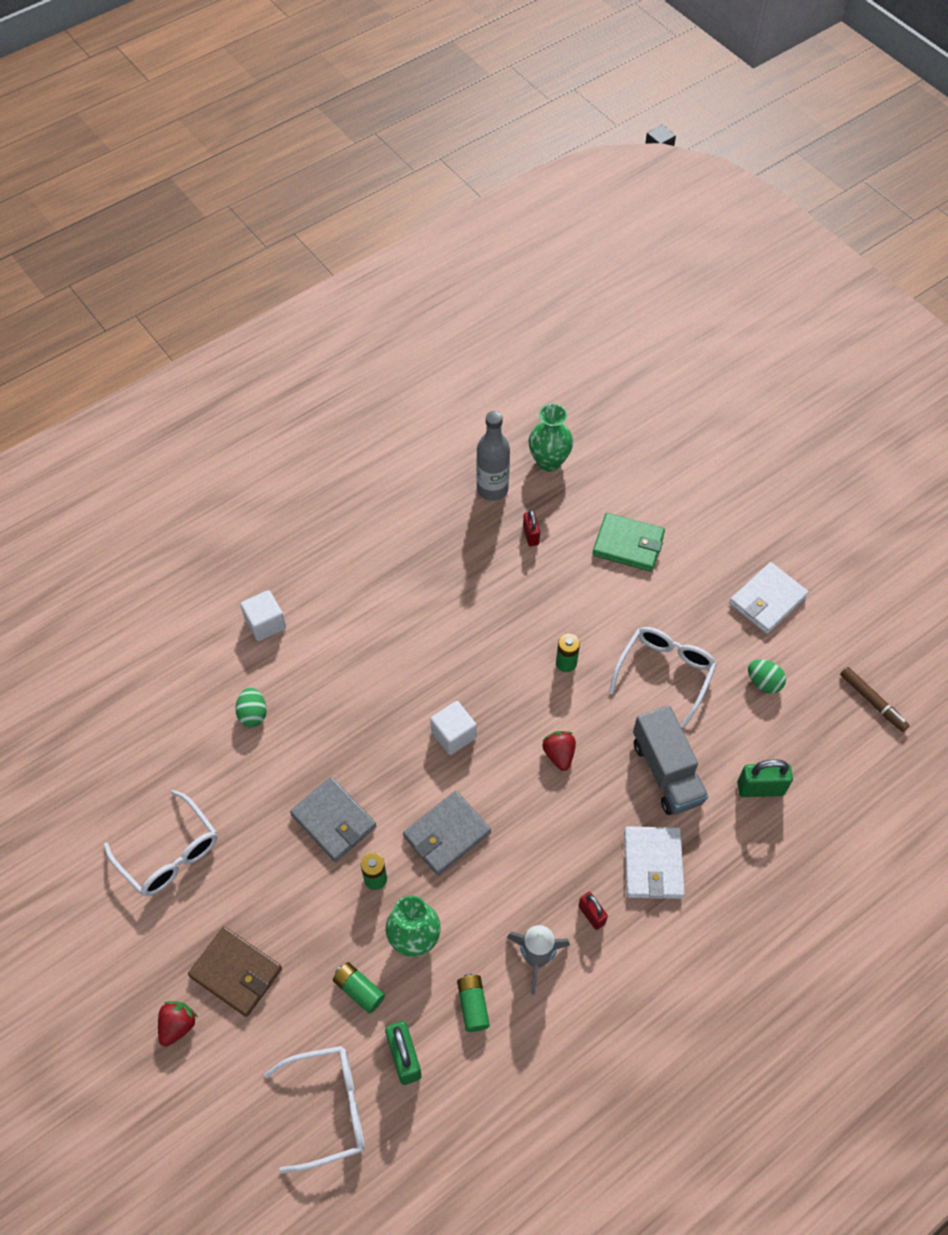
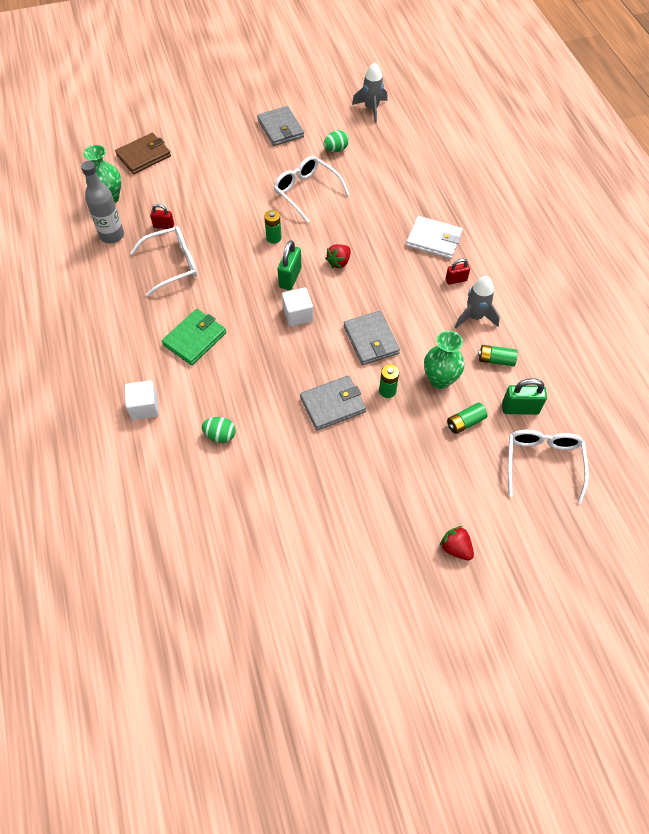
camera: 70 degrees left, 0 degrees up
white glasses [104,790,217,896] -> white glasses moved to [130,226,197,296]
brown wallet [188,927,282,1017] -> brown wallet moved to [115,133,171,174]
red strawberry [542,731,576,771] -> red strawberry turned 60 degrees counterclockwise [325,244,351,268]
green wallet [592,513,665,572] -> green wallet moved to [162,309,226,365]
grey truck [633,705,708,815] -> none
white wallet [729,562,809,634] -> grey wallet [257,106,304,146]
green padlock [737,759,793,797] -> green padlock moved to [277,240,302,290]
brown marker [840,667,910,732] -> grey rocket [352,62,388,123]

